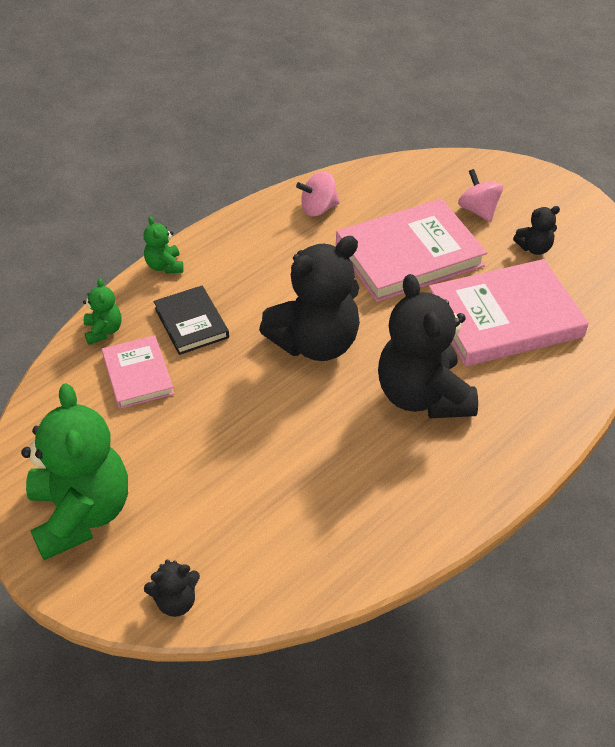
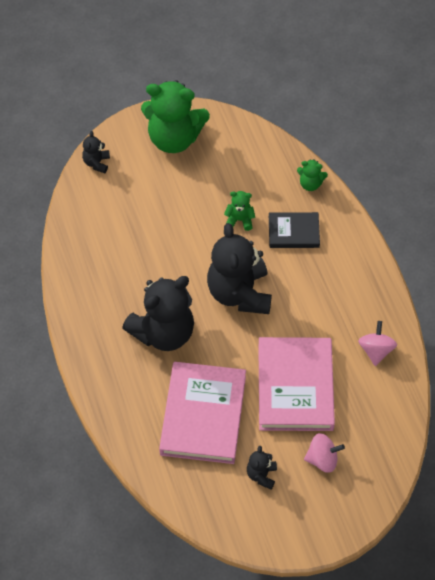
camera: 115 degrees right, 10 degrees up
pink book [102,335,174,409] -> none
green teddy bear [144,216,183,274] -> green teddy bear moved to [224,191,255,231]
black teddy bear [378,274,478,418] -> black teddy bear turned 135 degrees clockwise [122,276,194,351]

